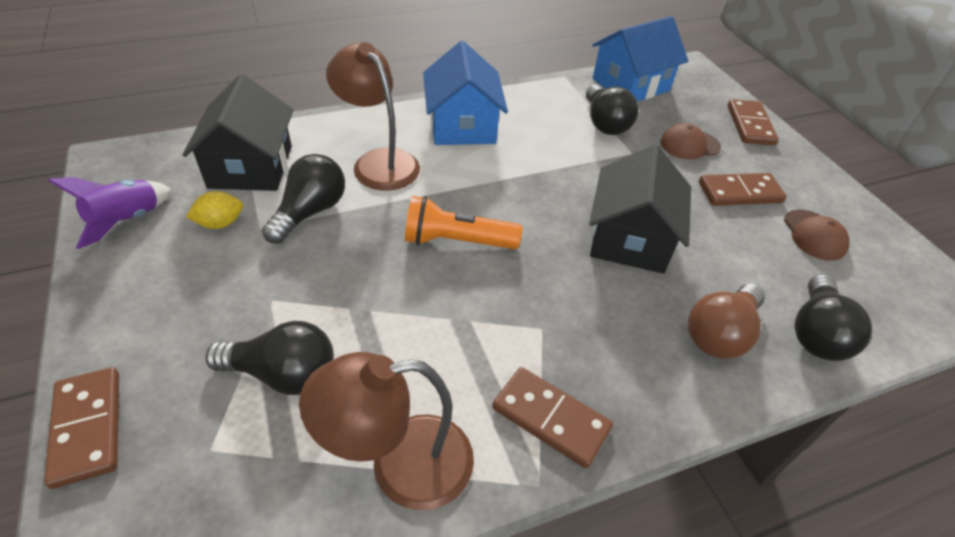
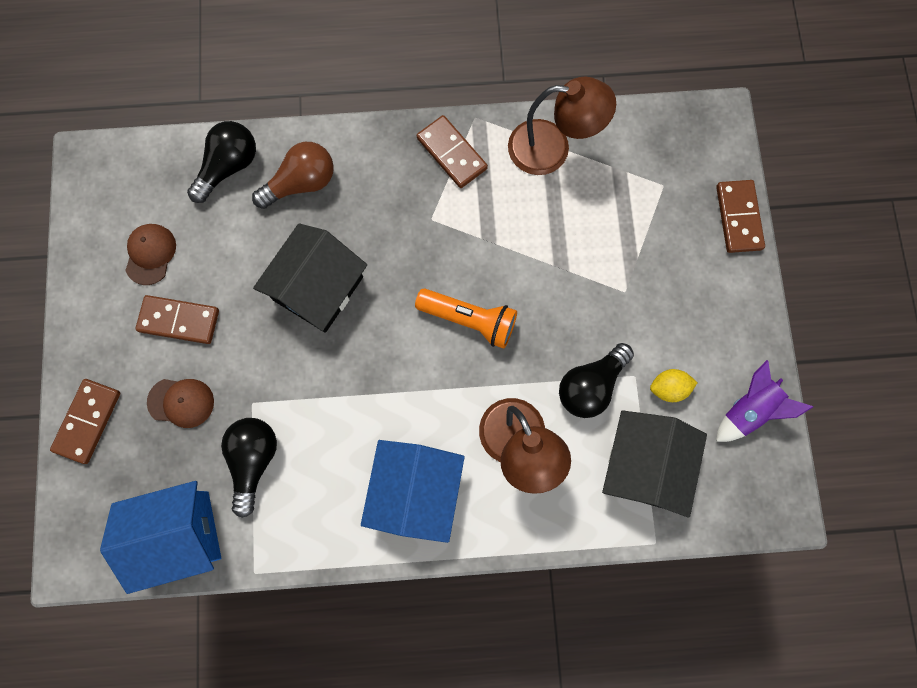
camera: 160 degrees left, 30 degrees up
black light bulb [205,321,334,395] -> none

